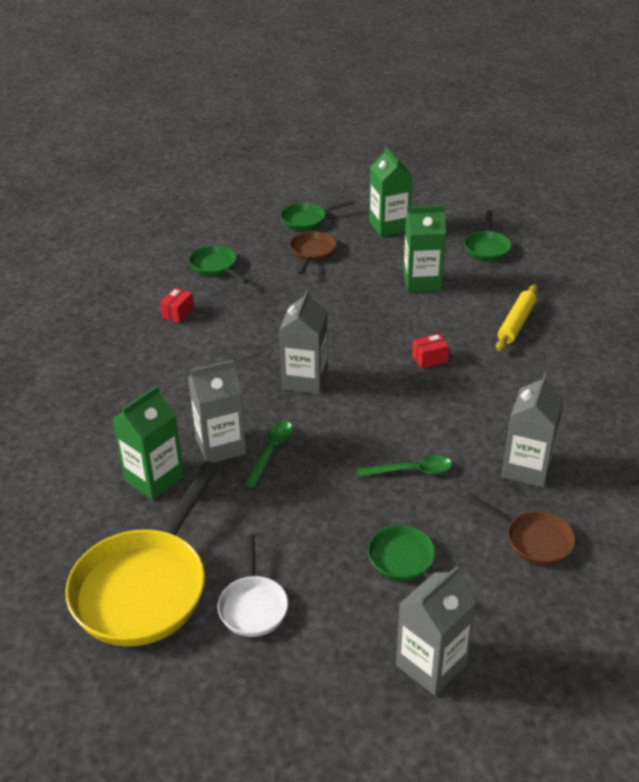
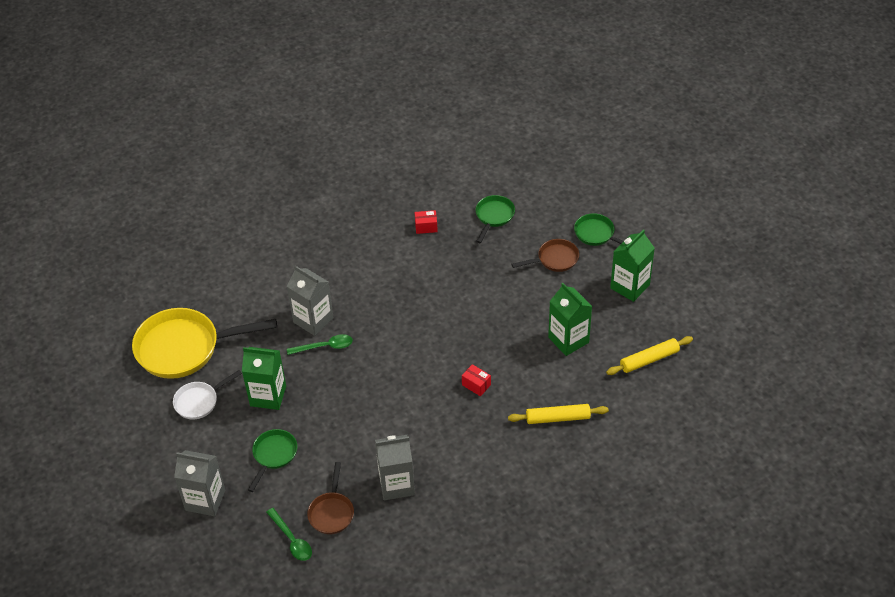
camera: 60 degrees right, 10 degrees up
green carton [112,386,184,500] -> green carton moved to [242,347,286,410]
grey carton [279,289,328,394] -> none
green spoon [356,455,452,477] -> green spoon moved to [266,508,312,561]
green pan [464,210,512,261] -> yellow rolling pin [606,336,693,375]

